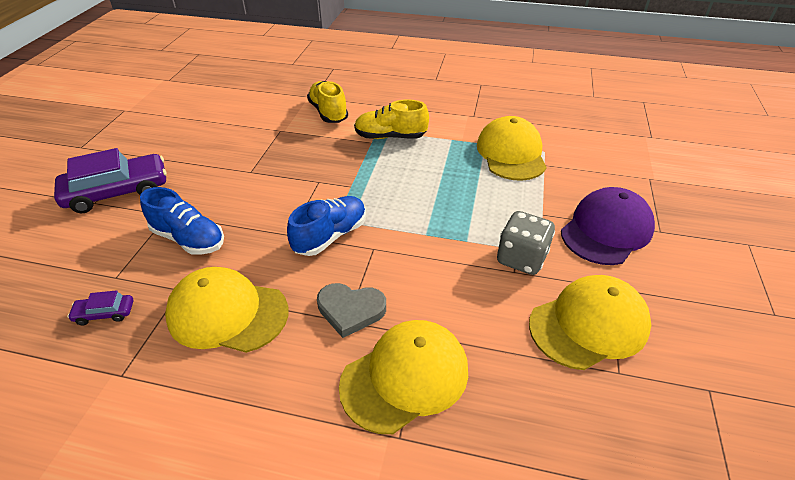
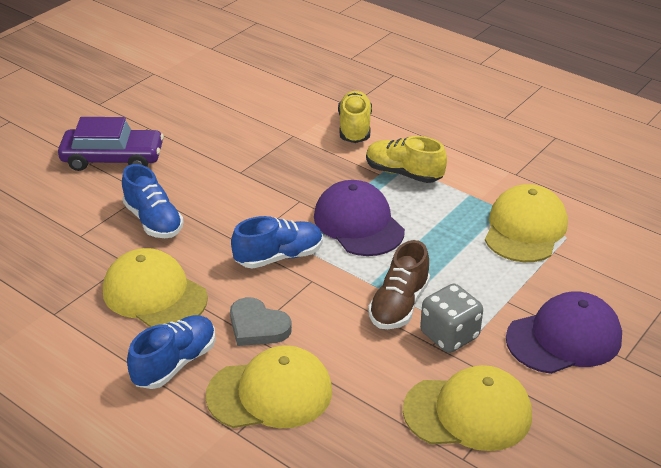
camera: 25 degrees right, 5 degrees down
purple car [67,290,133,325] -> none
none -> blue shoe [127,315,215,389]
none -> purple cap [314,180,405,256]
none -> brown shoe [368,240,430,329]

